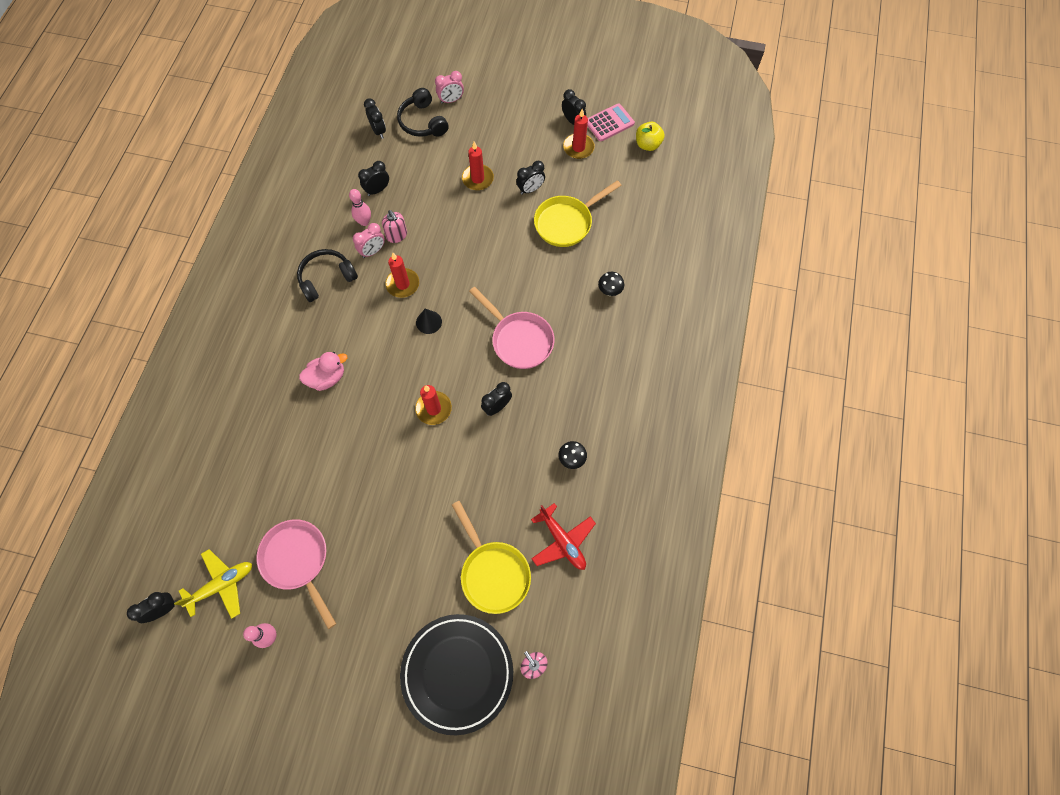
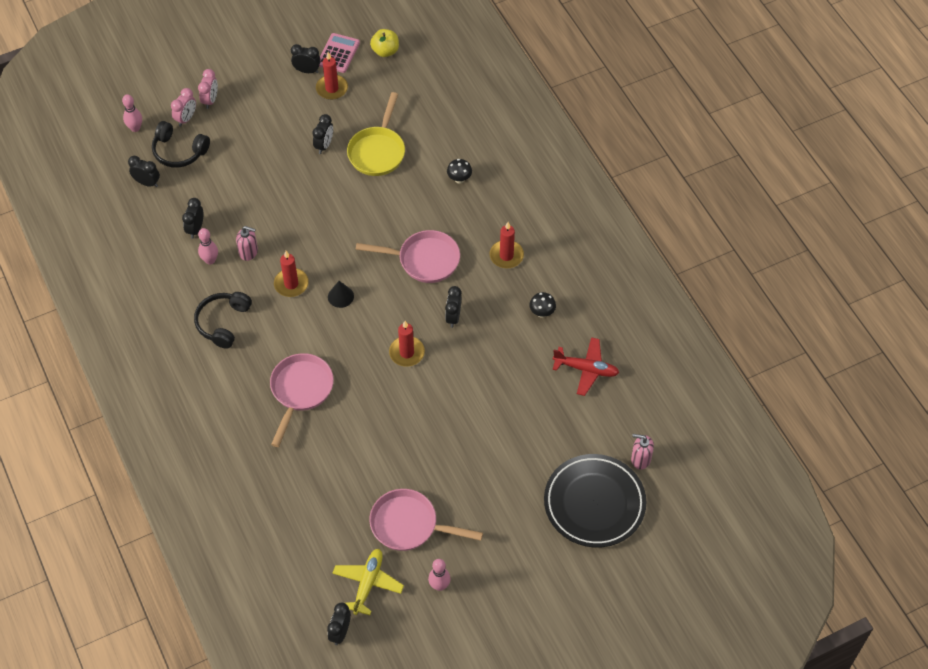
camera: 40 degrees left, 10 degrees down
pink duck [299,352,347,391] -> pink pan [270,353,334,447]
pink clock [353,223,385,258] -> pink clock moved to [198,69,218,109]
yellow pan [452,501,531,614] -> none
red candle [462,142,494,191] -> red candle moved to [489,222,524,268]
none -> pink bowling pin [122,94,142,132]

